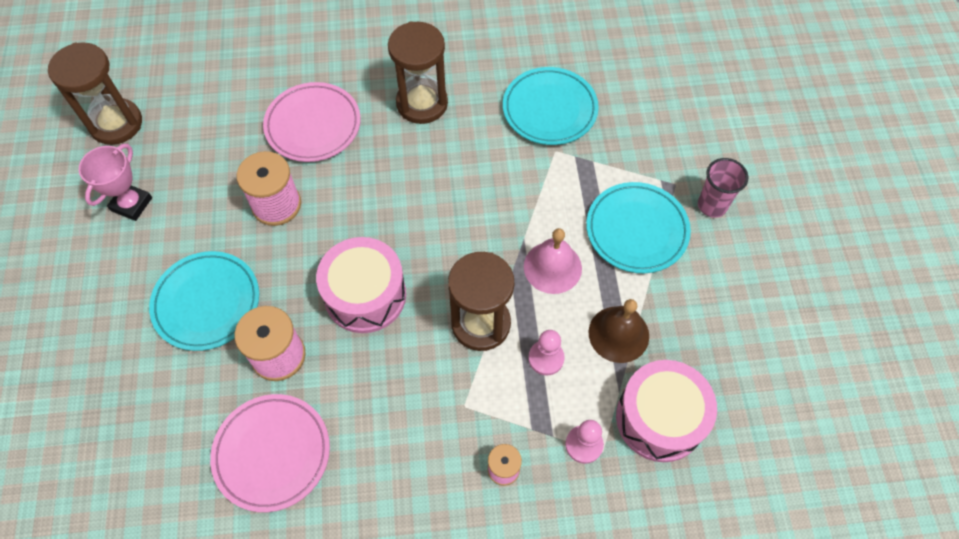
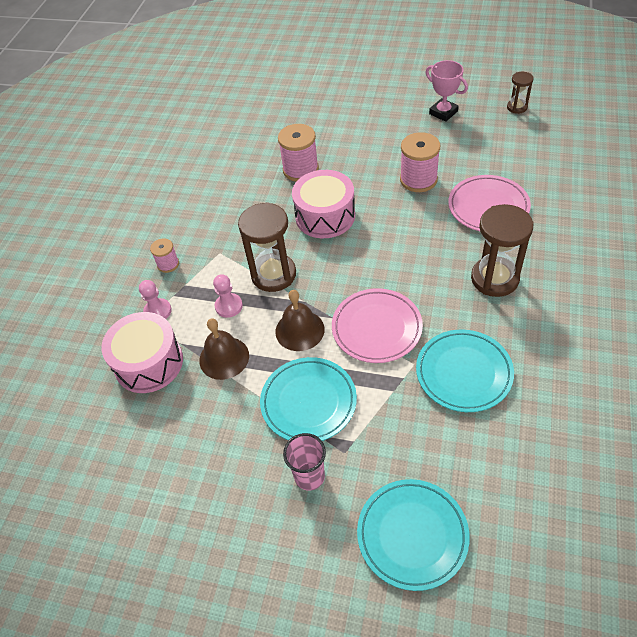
camera: 115 degrees right, 10 degrees down
brown hourglass [48,42,142,145] -> brown hourglass [507,72,533,114], size x0.52
turquoise plate [149,251,259,351] -> turquoise plate moved to [357,479,470,591]
pink plate [210,394,330,512] -> pink plate moved to [332,288,423,363]
pink bell [524,228,582,294] -> brown bell [275,290,324,351]

